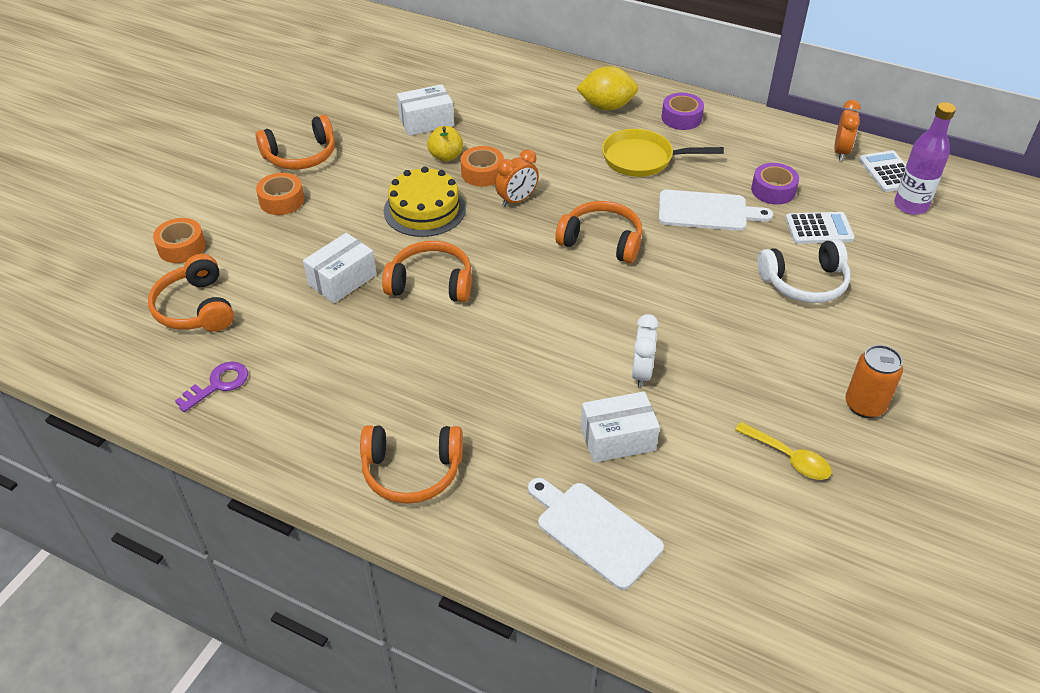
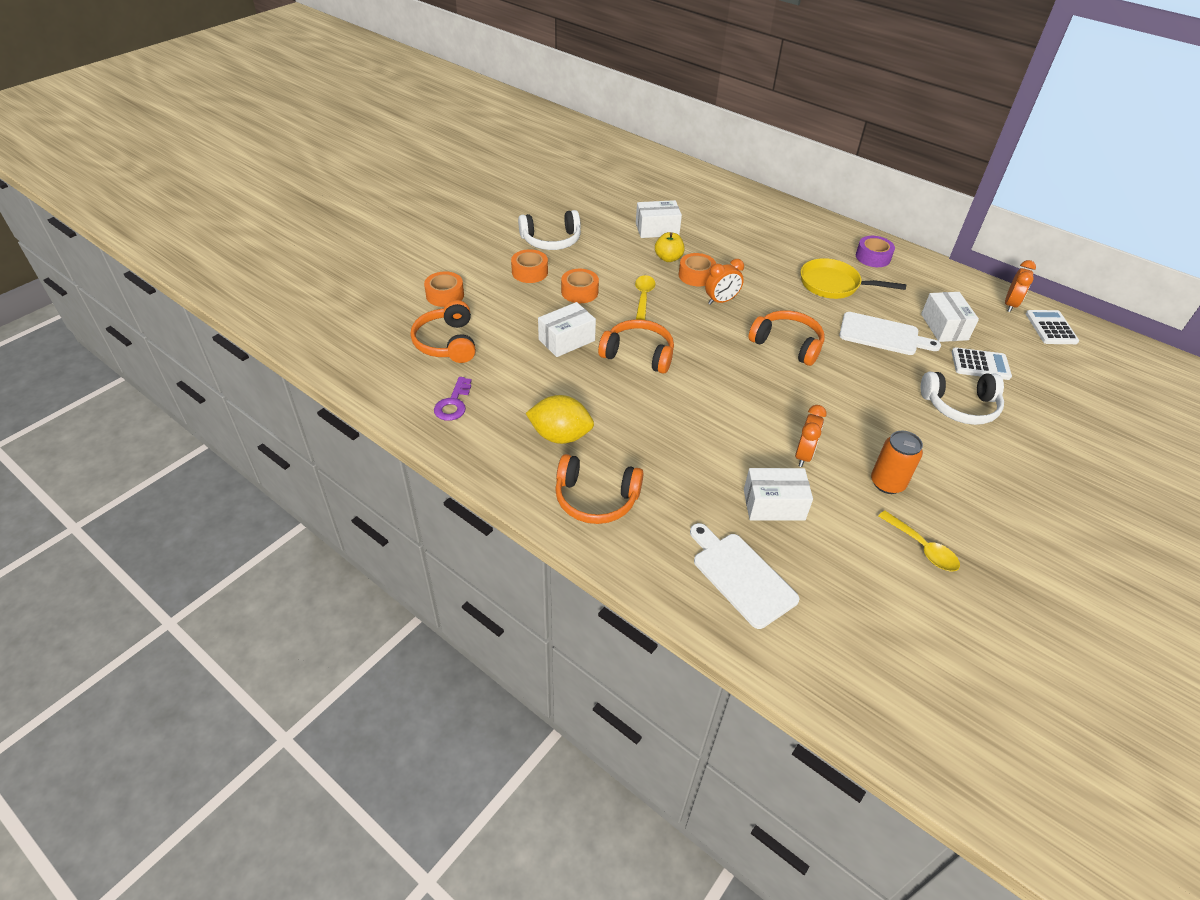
camera: 10 degrees right, 0 degrees up
purple key [175,361,248,412] -> purple key turned 135 degrees clockwise [434,377,472,421]
orange headphones [256,115,335,170] -> white headphones [518,210,581,250]
yellow cake [384,166,466,237] -> yellow spoon [635,275,655,320]
yellow lemon [576,66,638,111] -> yellow lemon moved to [526,395,594,444]
white clock [632,314,659,388] -> orange clock [795,405,827,467]
purple tape [751,163,799,205] -> white box [921,292,979,342]
orange can [846,345,903,418] -> orange can moved to [871,431,923,494]
purple bottle [894,102,956,215] -> none
none -> orange tape [561,269,599,303]

